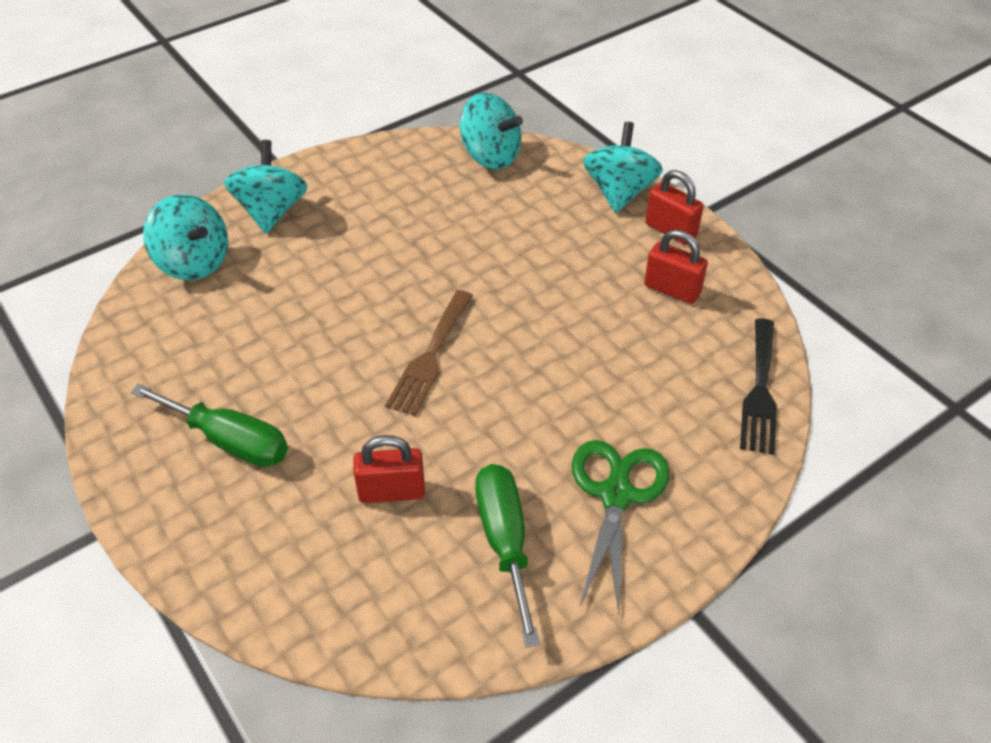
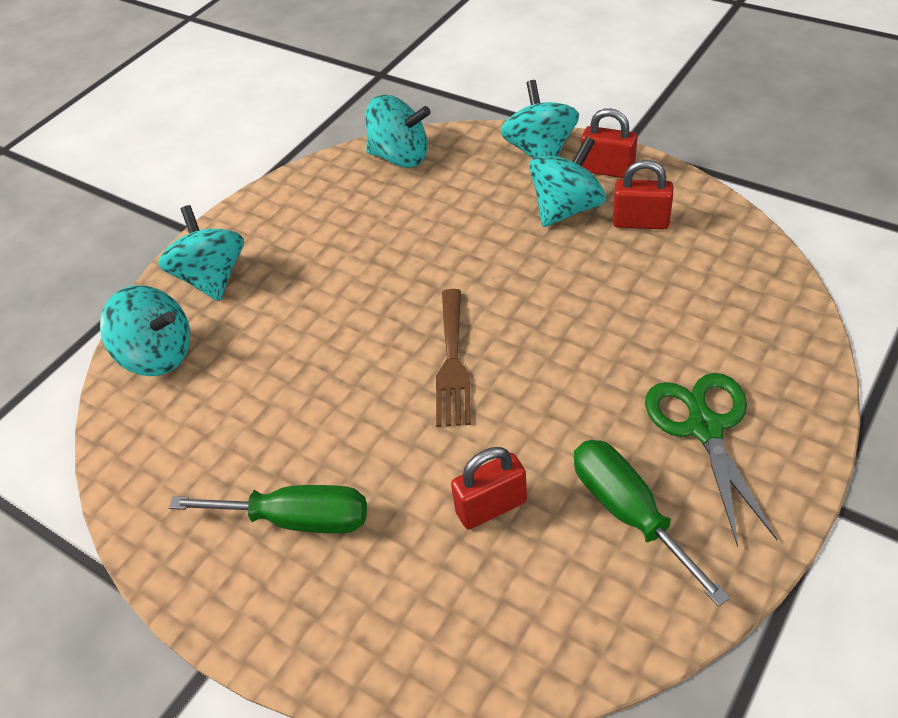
camera: 15 degrees left, 0 degrees up
black fork [740,318,777,455] -> none
none -> turquoise spinning top [529,136,606,227]

